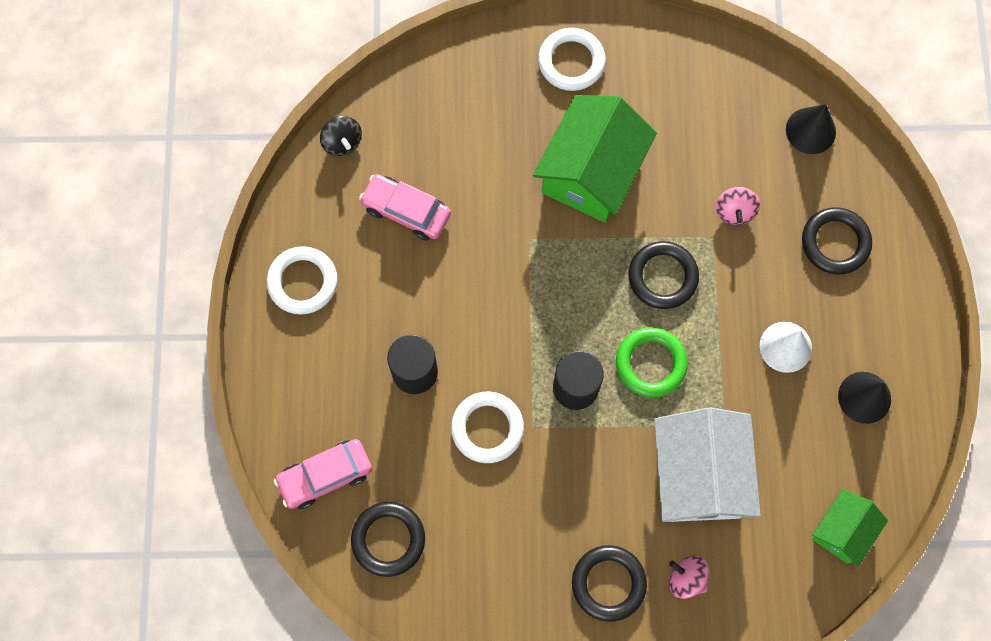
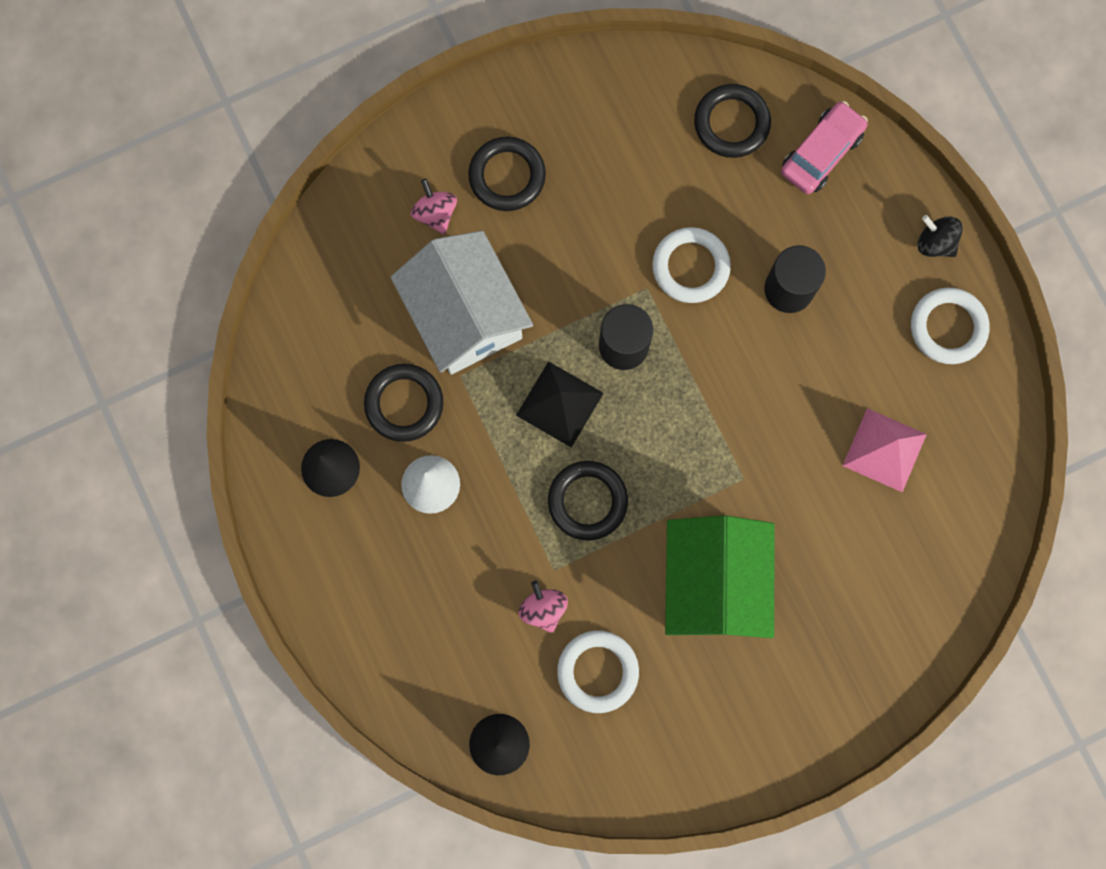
camera: 155 degrees right, 5 degrees up
black spinning top [320,116,362,156] -> black spinning top moved to [918,215,963,257]
pink car [359,174,451,241] -> pink pyramid [843,408,927,492]
white ring [538,28,606,91] -> white ring moved to [557,630,639,713]
green ring [616,327,688,397] -> black pyramid [516,361,604,448]
pink spinning top [669,555,709,599] -> pink spinning top turned 120 degrees counterclockwise [411,179,457,235]
black ring [802,207,872,275] -> black ring moved to [364,364,443,442]
green house [812,489,888,567] -> none

